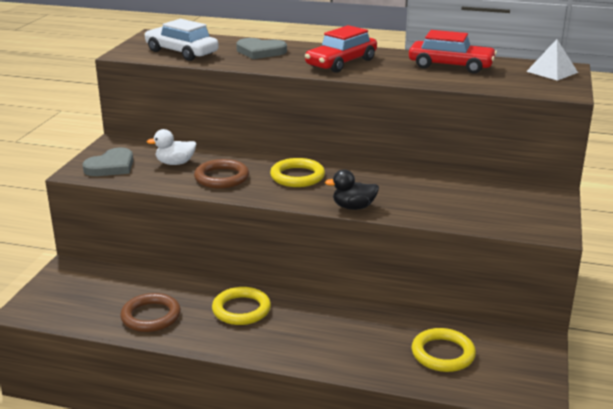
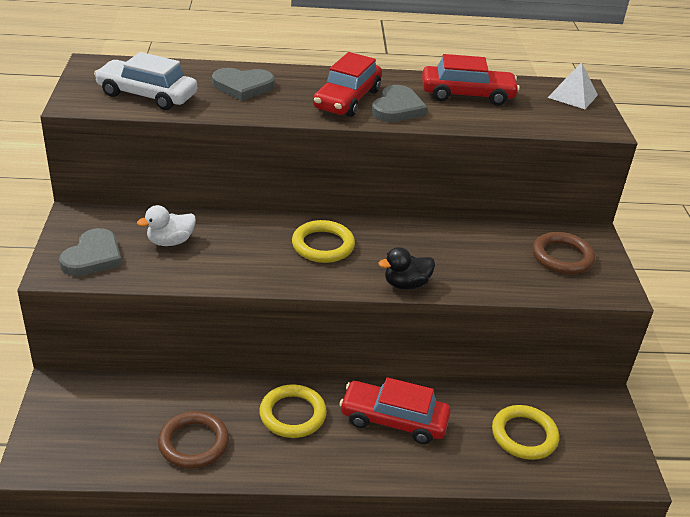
camera: 20 degrees left, 10 degrees up
brown ring [194,159,249,189] -> brown ring moved to [532,232,595,274]
none -> red car [339,377,451,444]
none -> grey heart [372,85,428,122]

